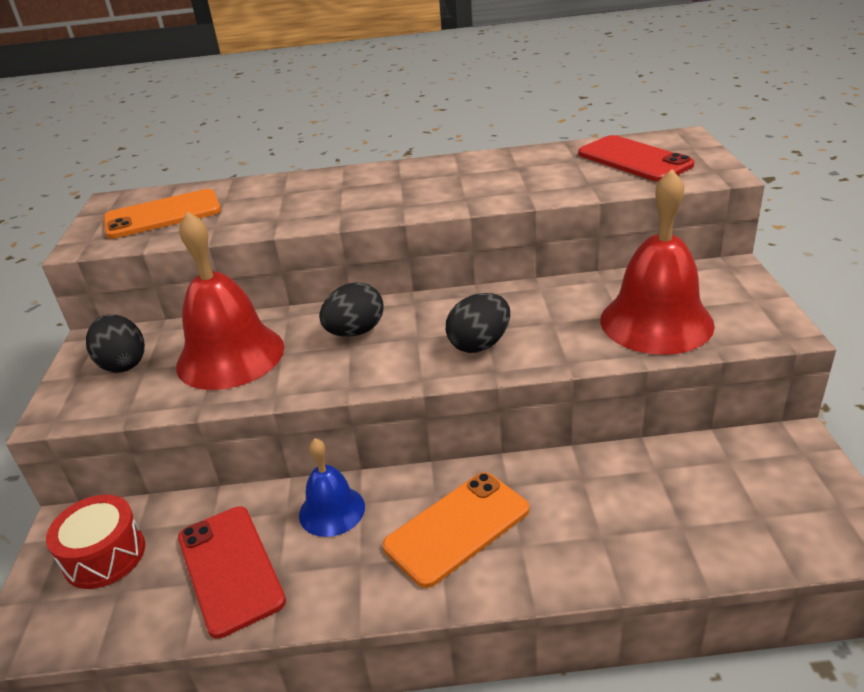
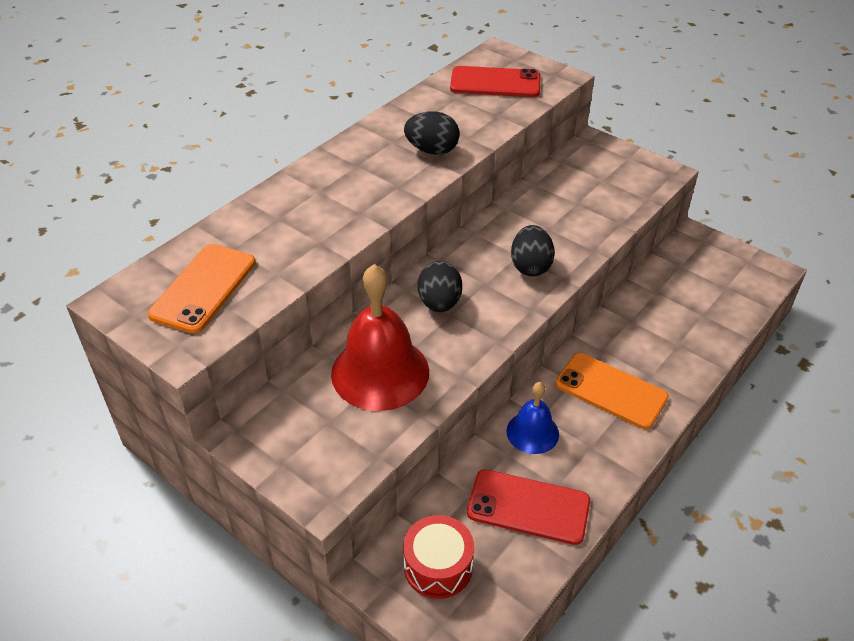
camera: 50 degrees left, 10 degrees up
black egg [86,314,145,373] -> black egg moved to [404,111,460,155]
orange phone [383,472,529,588] -> orange phone turned 60 degrees counterclockwise [556,353,669,429]
red bell [600,169,715,355] -> none

